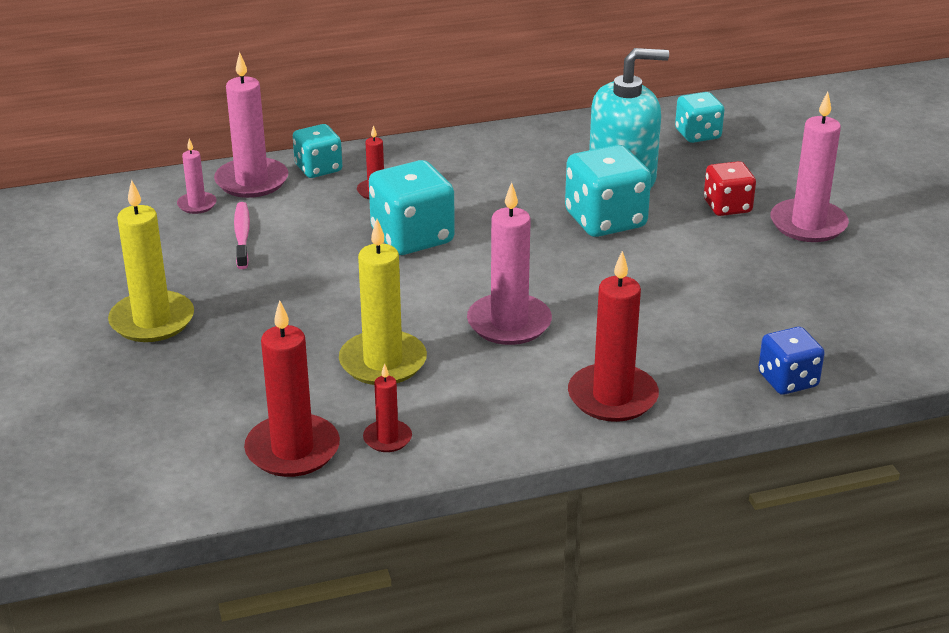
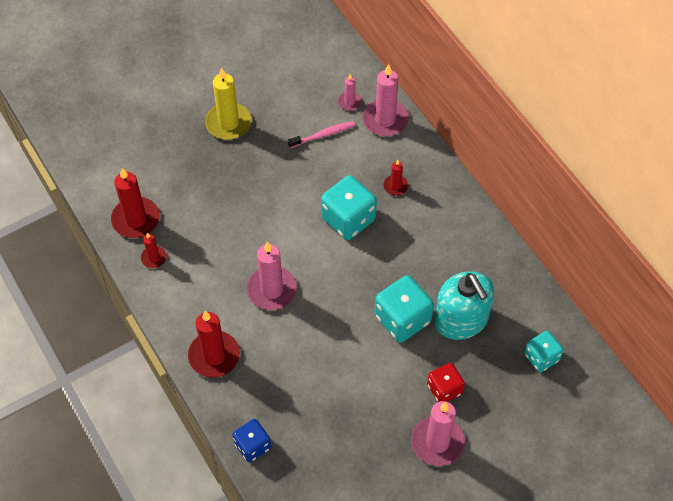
camera: 75 degrees right, 25 degrees up
turquoise dice [293,124,342,178] -> none
yellow candle [339,219,427,385] -> none

